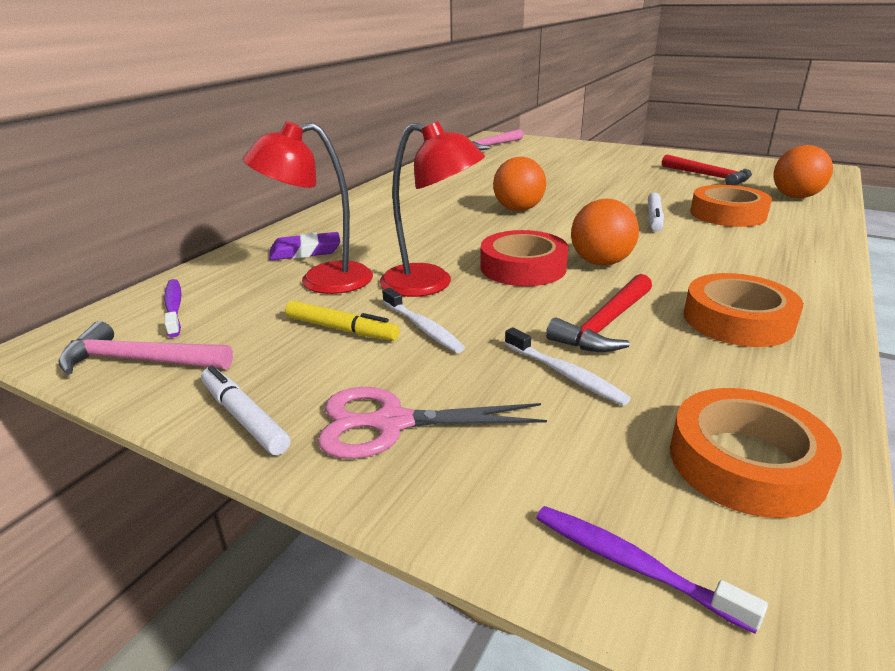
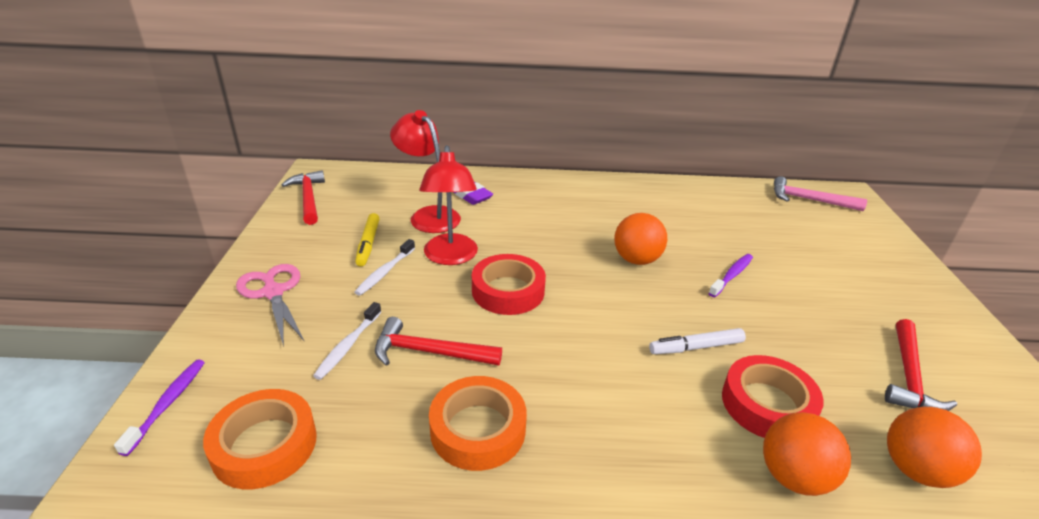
camera: 60 degrees right, 5 degrees up
pink hammer [59,321,233,375] -> red hammer [282,170,325,225]
purple toothbrush [164,279,182,338] -> purple toothbrush moved to [709,254,753,297]
white marker [201,366,290,455] -> none
orange ball [571,199,639,265] -> orange ball moved to [763,412,851,496]
orange tape [690,185,772,227] -> red tape [722,355,824,438]

